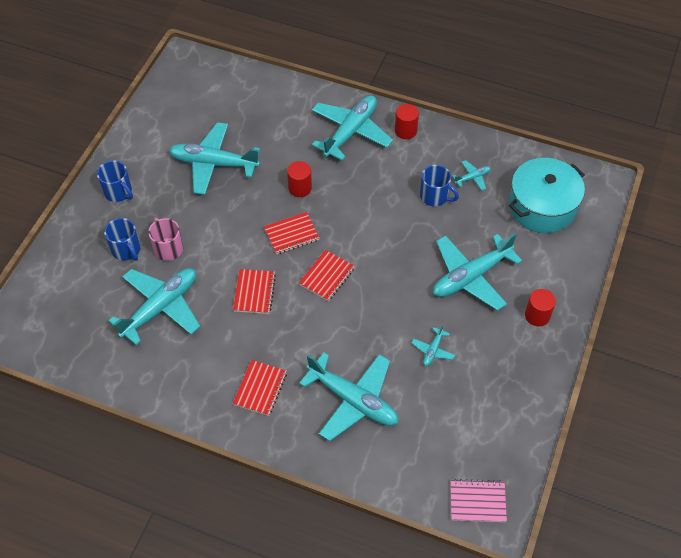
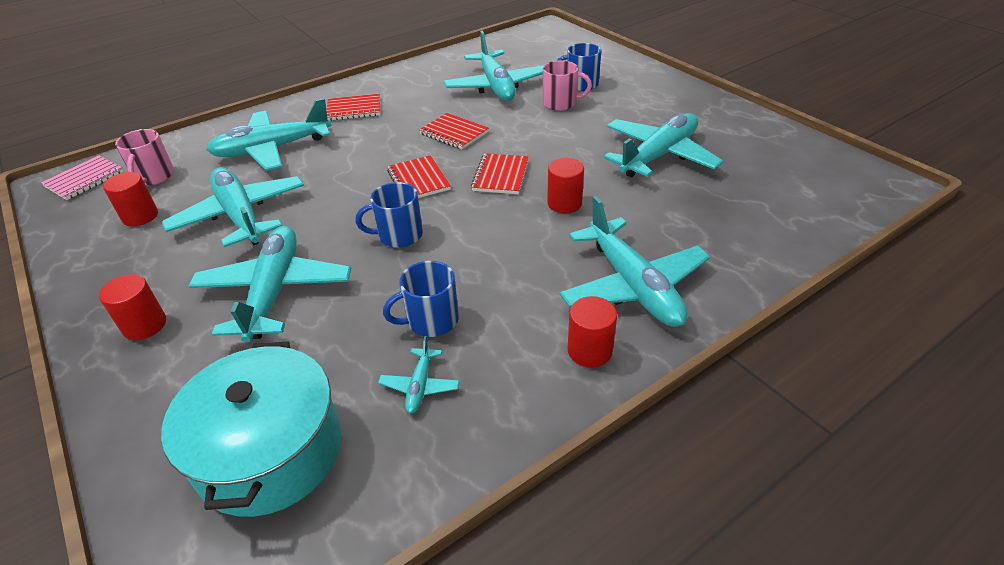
camera: 125 degrees right, 15 degrees down
blue mug [97,160,133,202] -> blue mug moved to [355,182,423,248]
red notebook [233,360,287,416] -> red notebook turned 60 degrees counterclockwise [326,94,380,121]
turquoise plane [411,324,455,366] -> turquoise plane [162,167,304,247], size x2.28
none -> red cylinder [103,172,158,227]
none -> pink mug [115,129,174,186]

